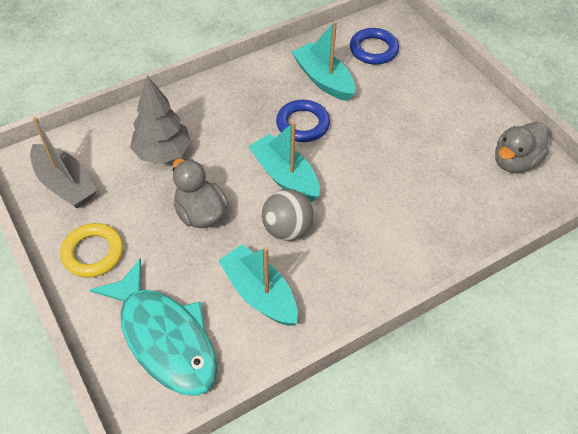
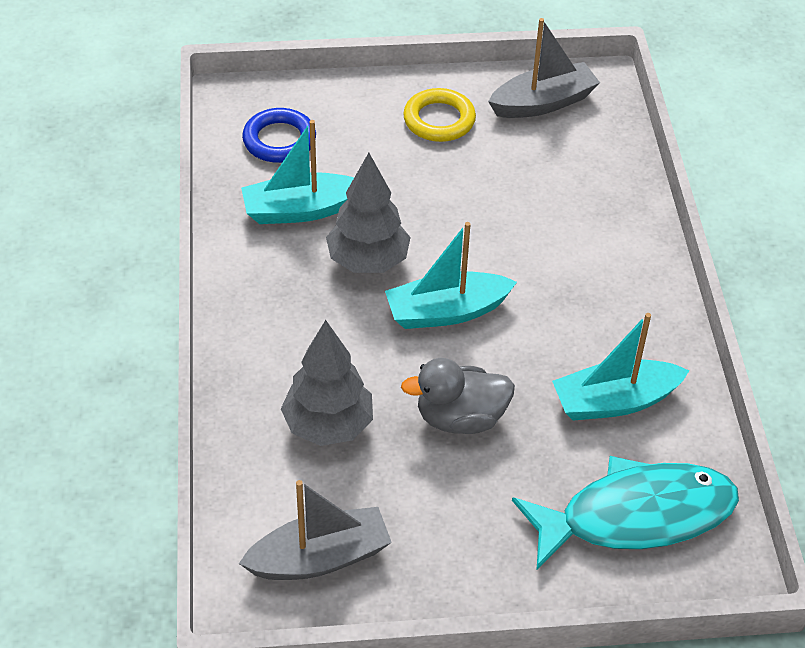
camera: 65 degrees left, 5 degrees down
yellow ring [60,223,123,278] -> yellow ring moved to [403,88,476,142]
grey ball [262,189,314,241] -> none
blue ring [276,100,330,142] -> grey tree [326,153,411,273]
grey duck [495,122,549,173] -> grey boat [488,18,600,118]

